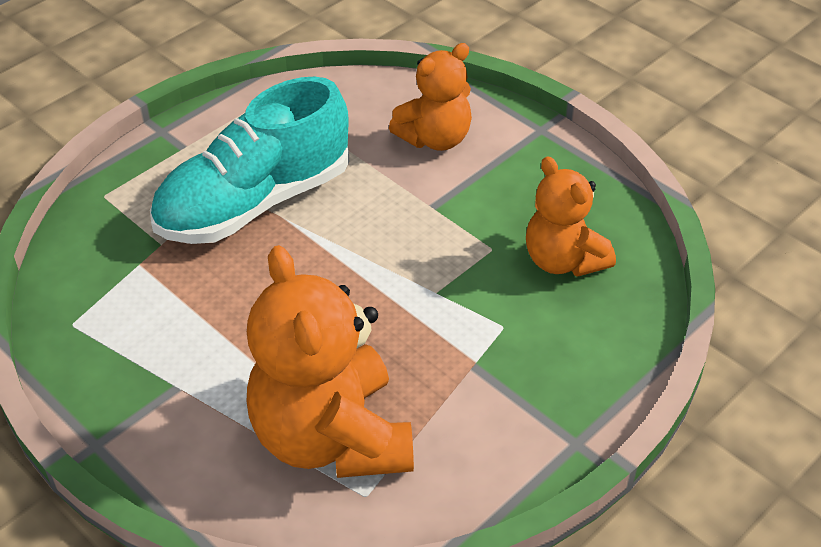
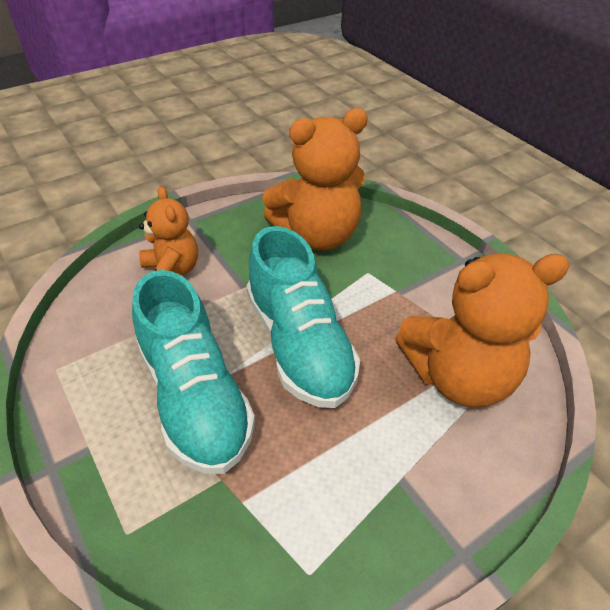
camera: 80 degrees left, 0 degrees up
orange teddy bear [526,156,616,277] -> orange teddy bear [262,108,368,251], size x1.66
none -> turquoise shoe [246,226,360,408]

